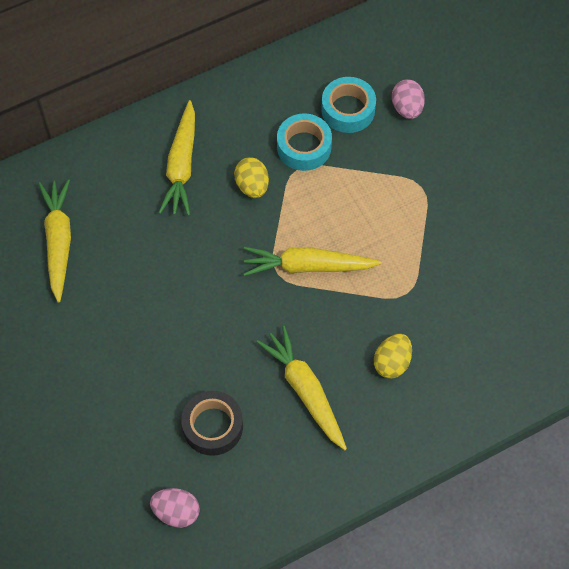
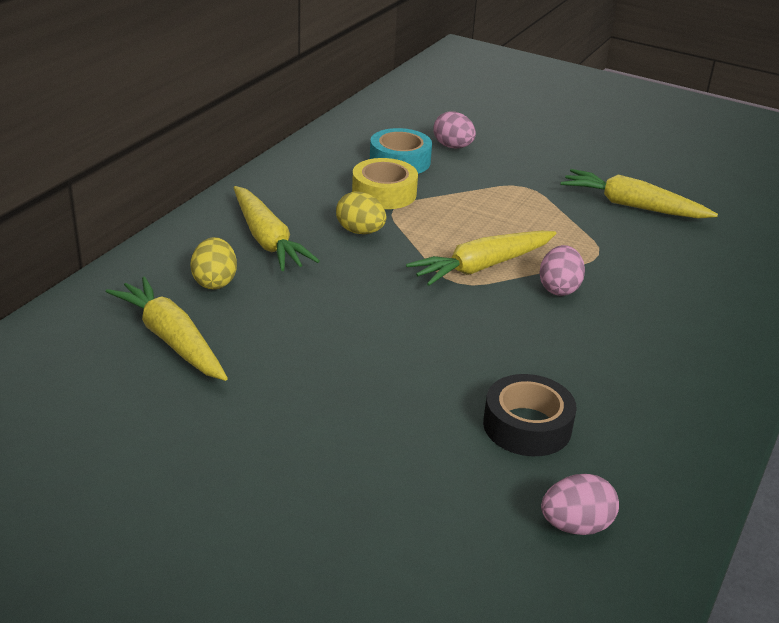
camera: 35 degrees left, 30 degrees down
yellow carrot [256,326,347,450] -> yellow carrot moved to [561,169,718,219]
turquoise tape [277,113,332,171] -> yellow tape [352,158,418,209]
yellow egg [374,334,412,378] -> yellow egg moved to [190,237,237,289]
none -> pink egg [539,245,585,296]

